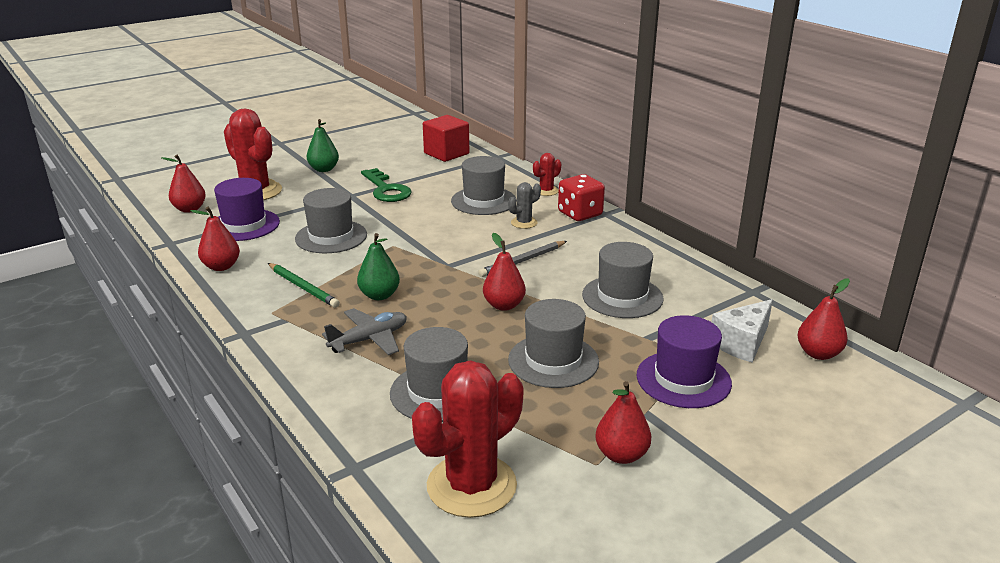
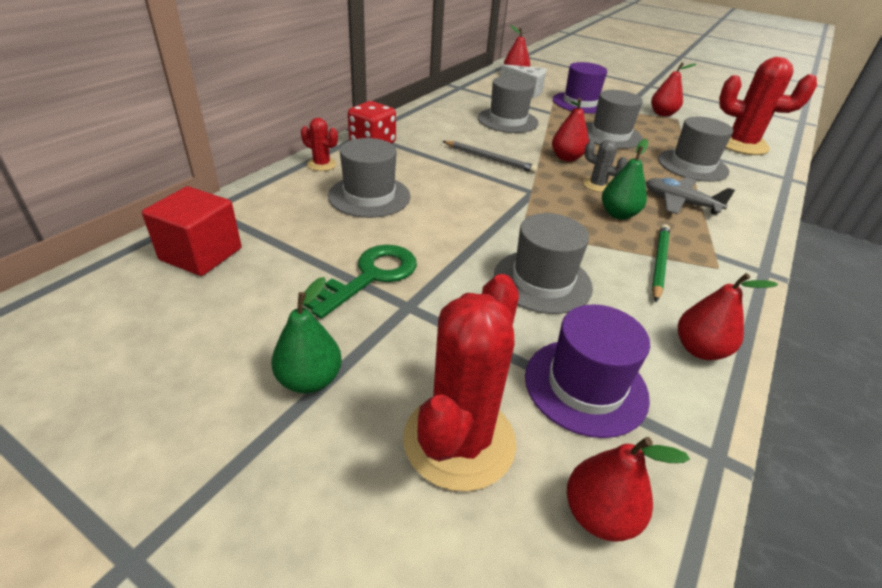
camera: 115 degrees left, 10 degrees up
grey cactus [508,182,541,229] -> grey cactus moved to [583,140,627,192]

